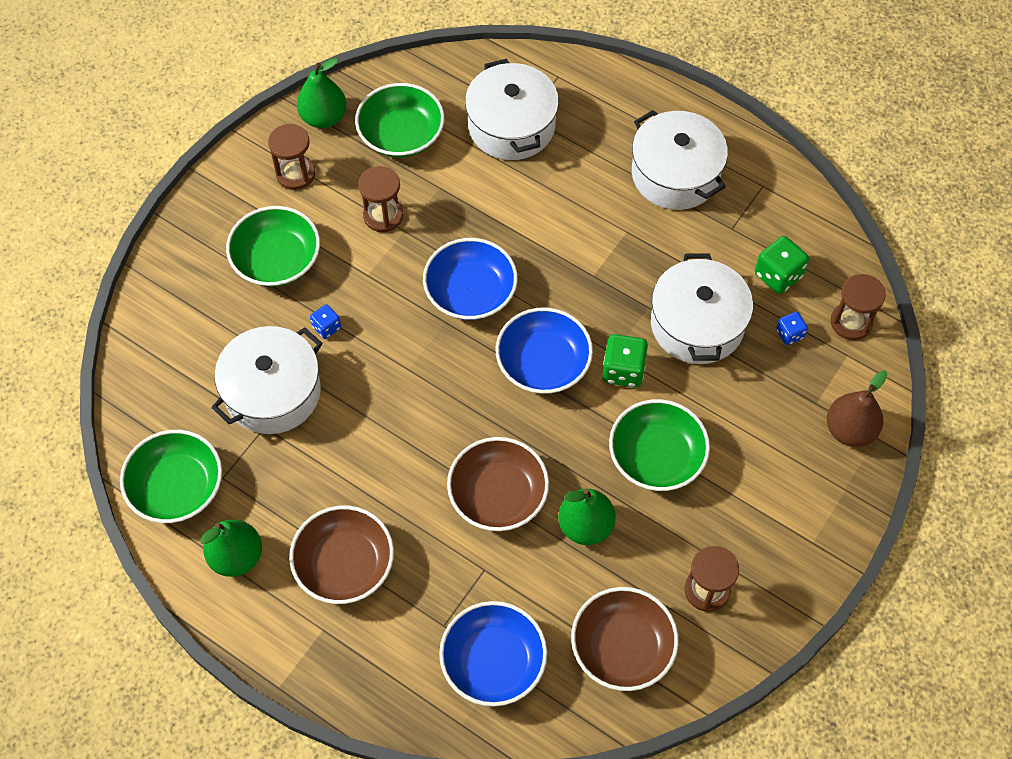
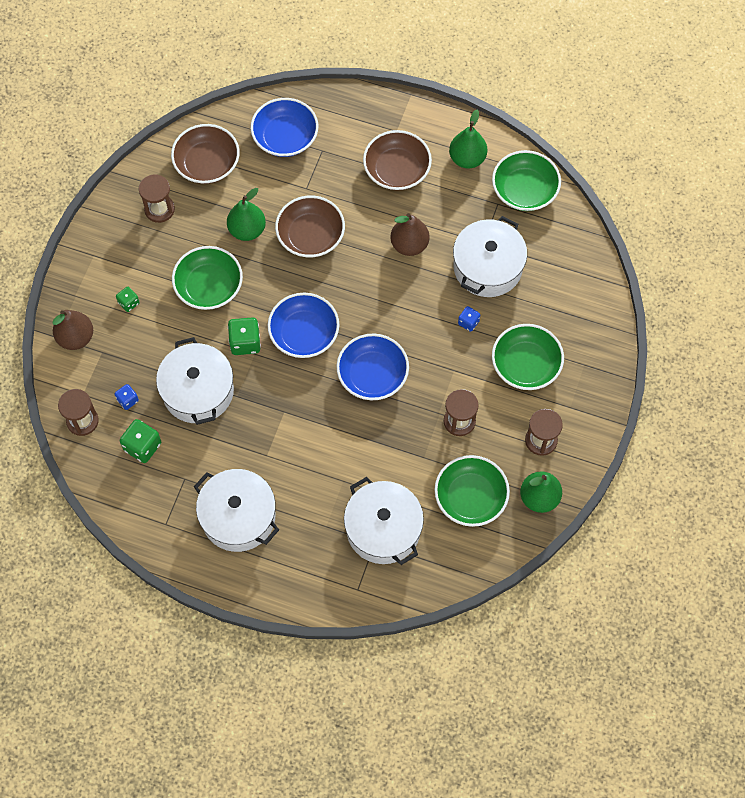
camera: 165 degrees right, 5 degrees up
none -> green dice [116,287,140,312]
none -> brown pear [391,213,429,256]

